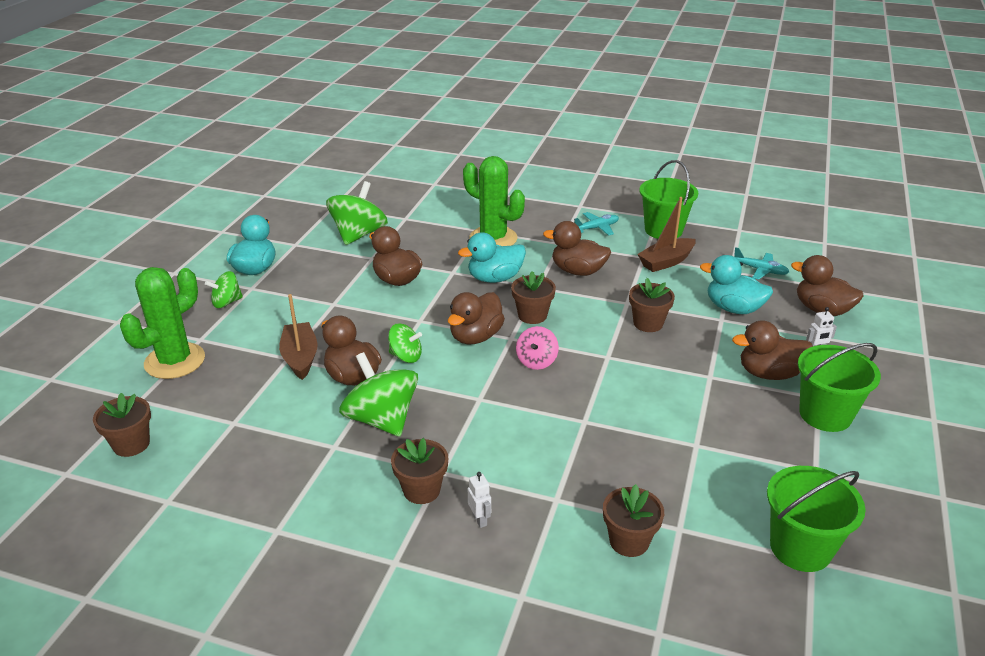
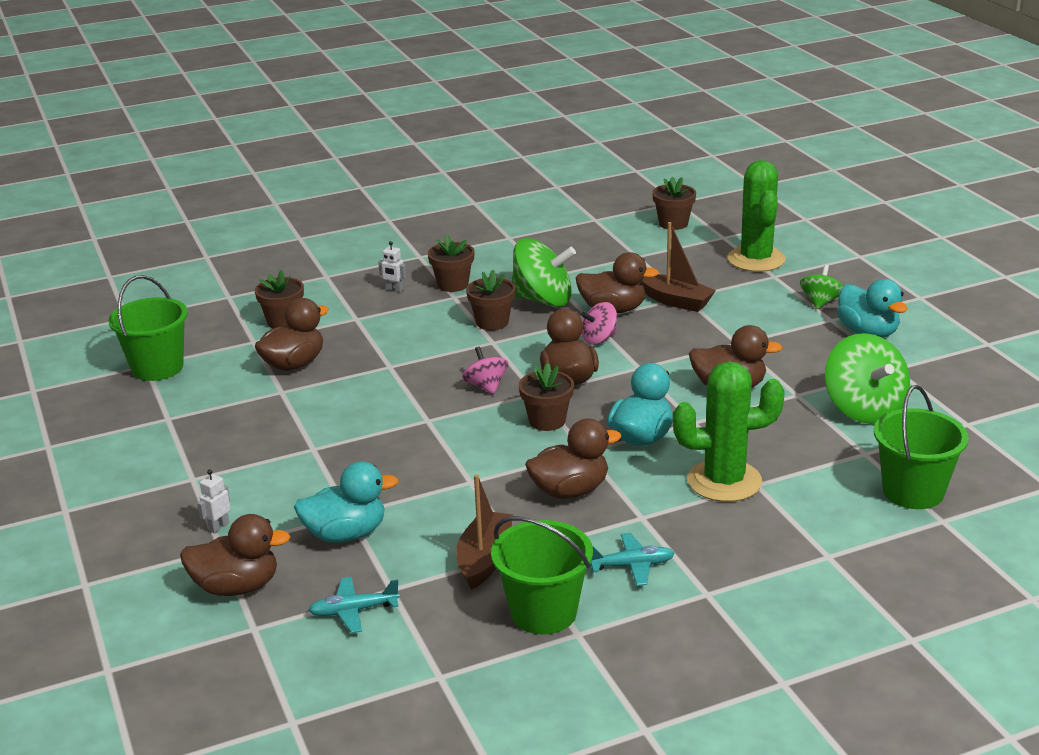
camera: 140 degrees right, 5 degrees down
green spinning top [388,323,422,363] -> pink spinning top [581,302,617,345]
turquoise plane [574,212,619,236] -> turquoise plane turned 120 degrees counterclockwise [590,533,675,586]
brown flower pot [629,278,675,332] -> brown flower pot moved to [466,270,515,330]
brown duck [732,320,813,380] -> brown duck moved to [255,298,329,371]
green bucket [798,343,881,432] -> green bucket moved to [874,385,969,509]

